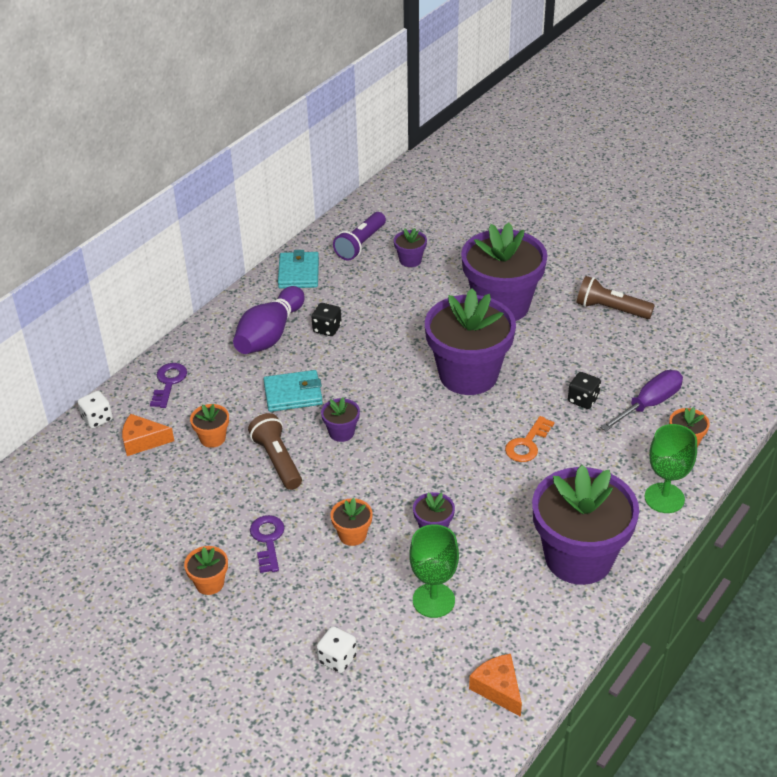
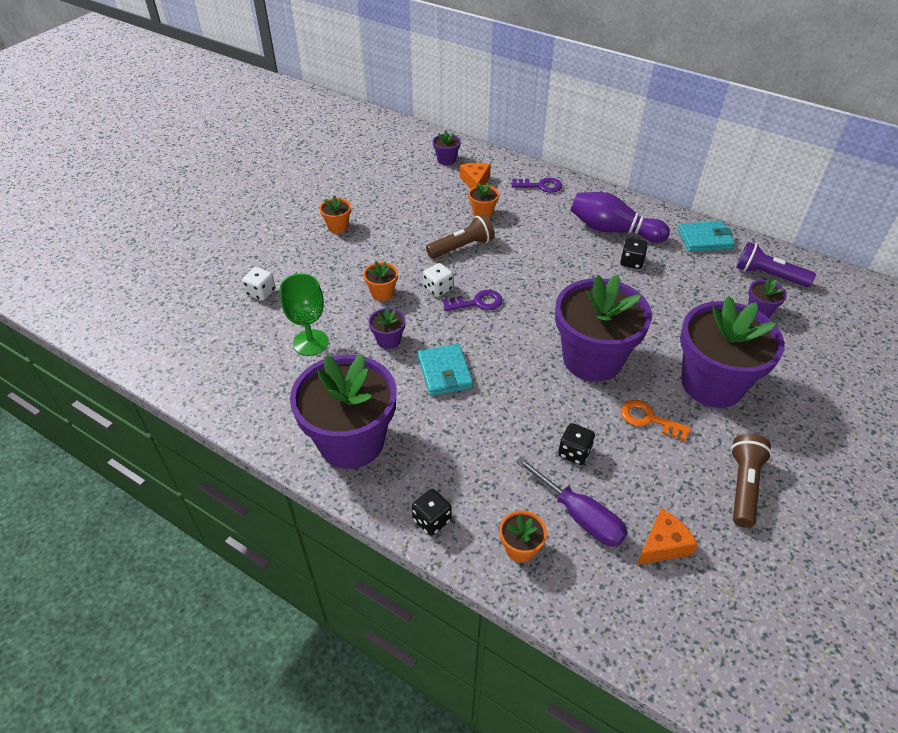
camera: 85 degrees right, 5 degrees up
white dice [77,391,113,429] -> white dice moved to [423,263,453,297]
purple key [250,515,284,573] -> purple key moved to [443,290,503,311]
turquoise wallet [263,370,323,412] -> turquoise wallet moved to [418,344,473,396]
purple flower pot [321,397,360,442] -> purple flower pot moved to [433,130,461,165]
orange cheese [469,654,522,717] -> orange cheese moved to [637,509,698,565]
orange key [505,416,554,462] -> orange key moved to [621,400,691,441]
green goblet [645,424,697,513] -> black dice [412,489,452,536]

